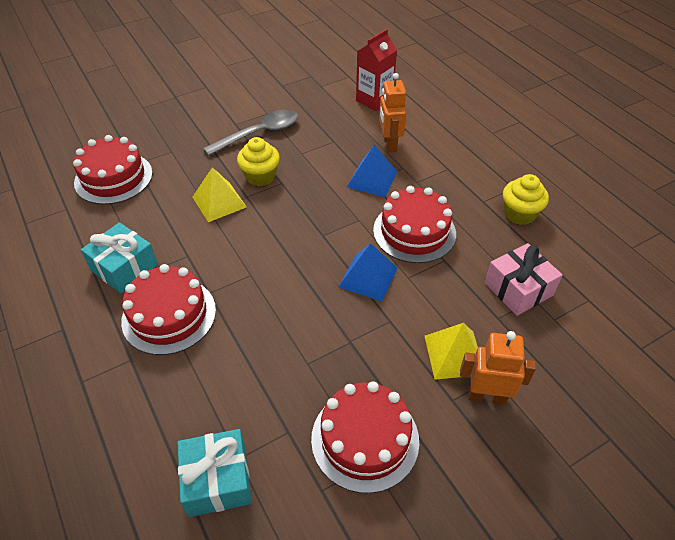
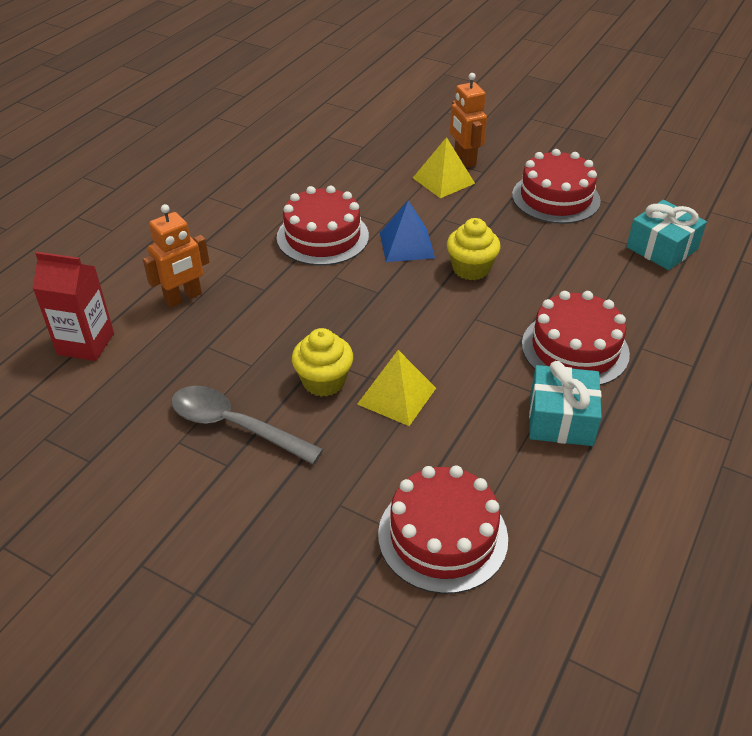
camera: 120 degrees left, 5 degrees down
blue pyramid [347,145,397,197] -> none
pink gift [485,243,563,316] -> none
yellow cupcake [503,174,549,225] -> yellow cupcake moved to [447,218,500,280]

